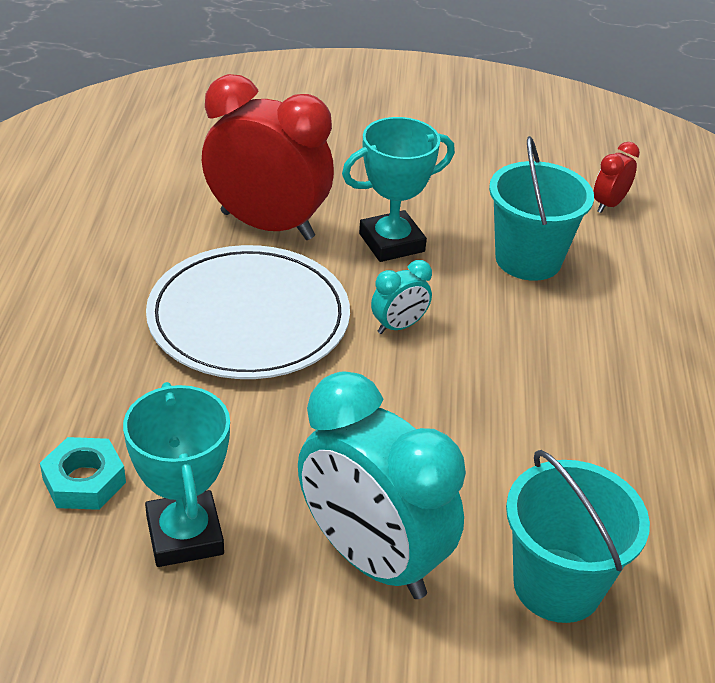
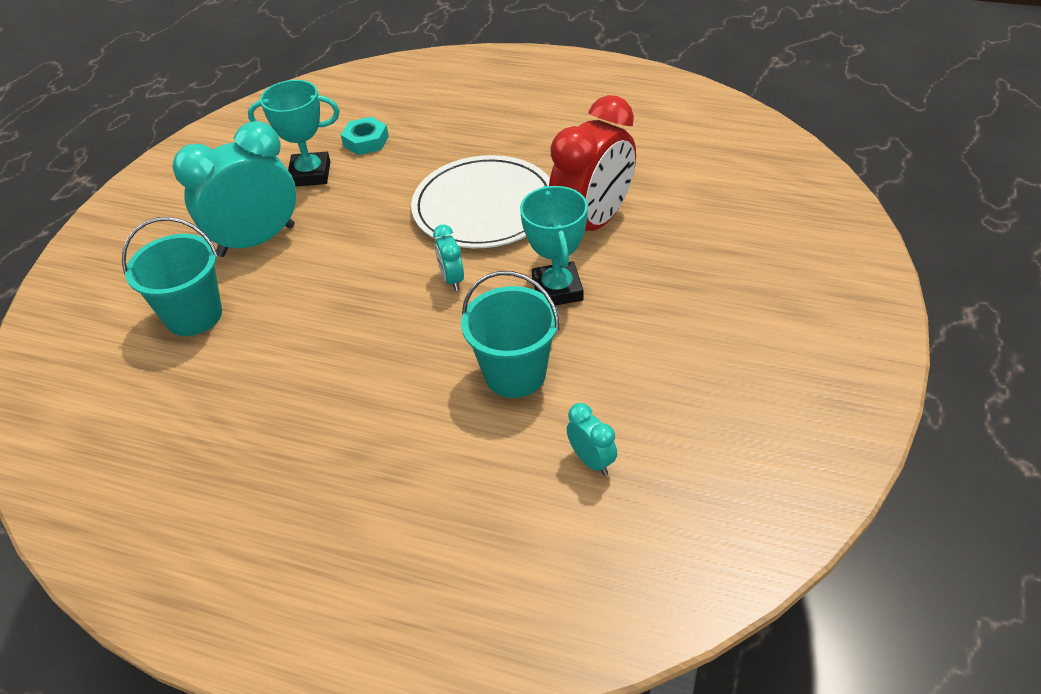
camera: 110 degrees right, 5 degrees up
red clock [593,142,640,213] -> turquoise clock [567,403,617,475]

